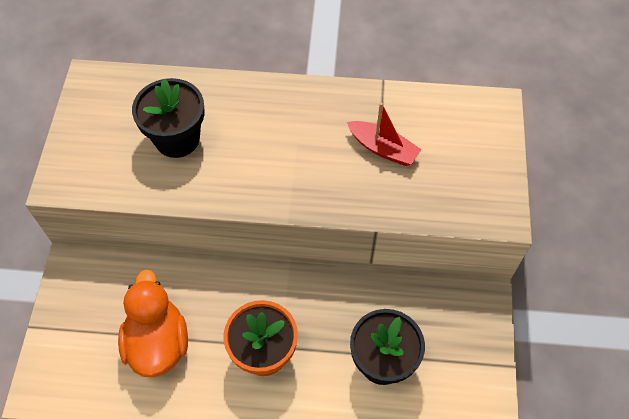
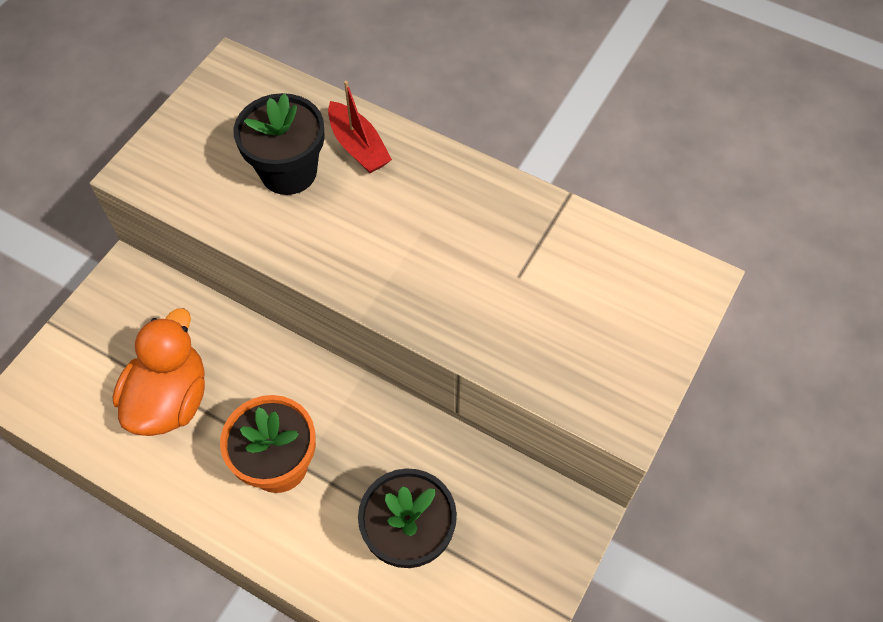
camera: 25 degrees right, 0 degrees up
red boat [347,103,422,166] -> red boat moved to [328,81,392,173]

